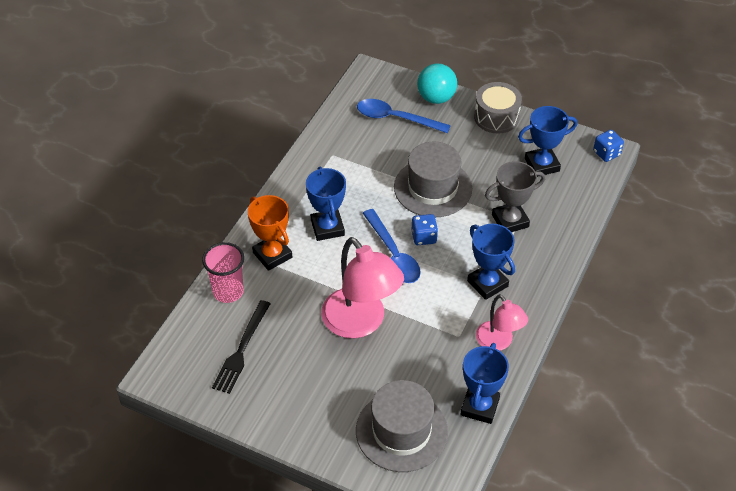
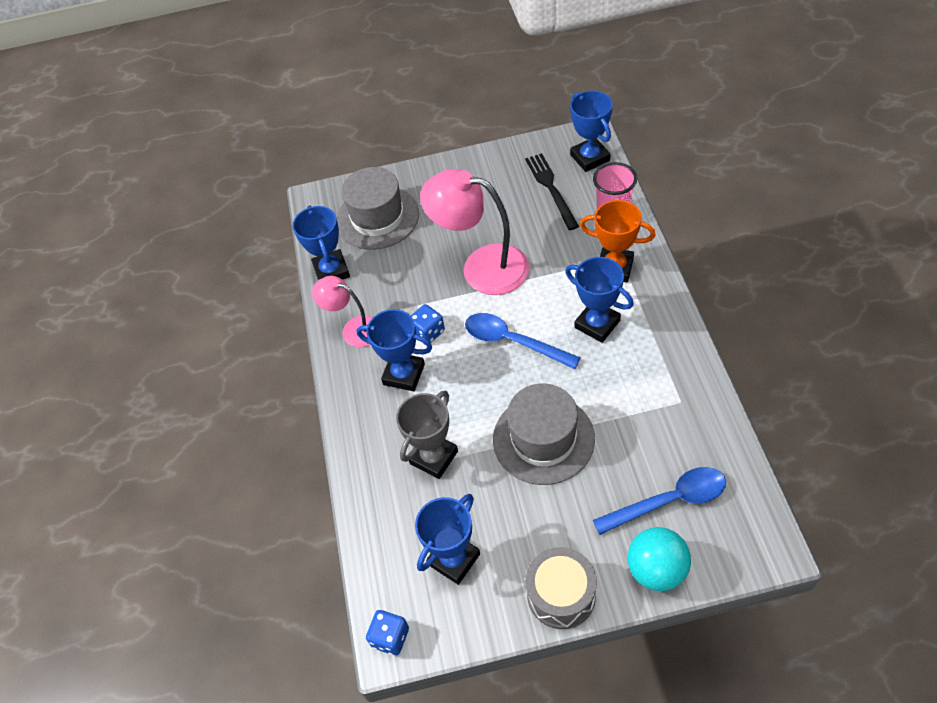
camera: 150 degrees right, 5 degrees up
blue dice [412,214,438,245] -> blue dice moved to [411,304,445,343]
none -> blue trophy [570,91,613,172]

